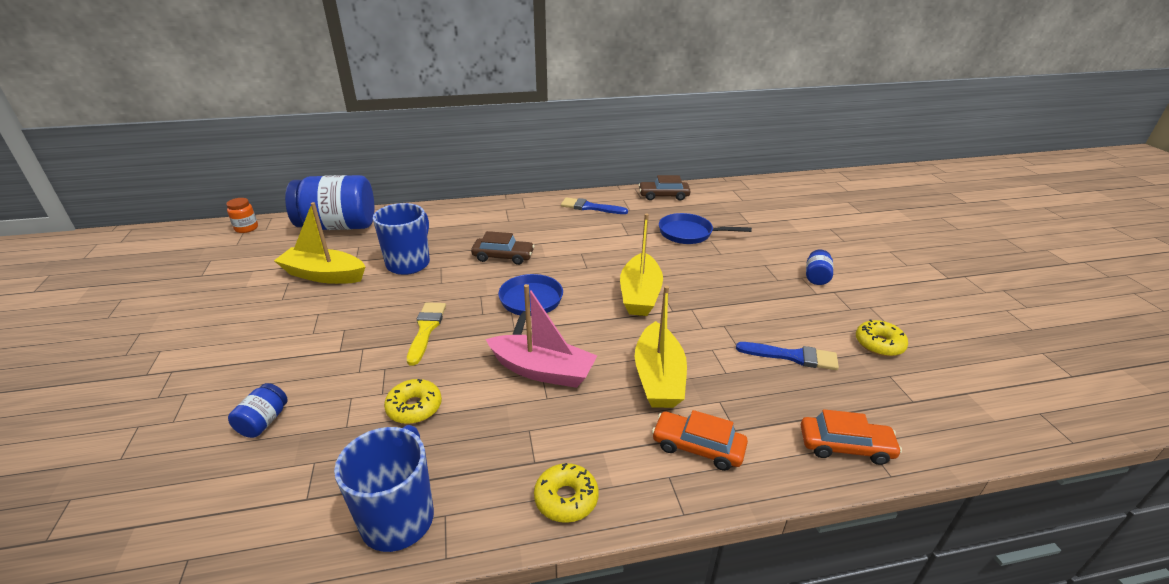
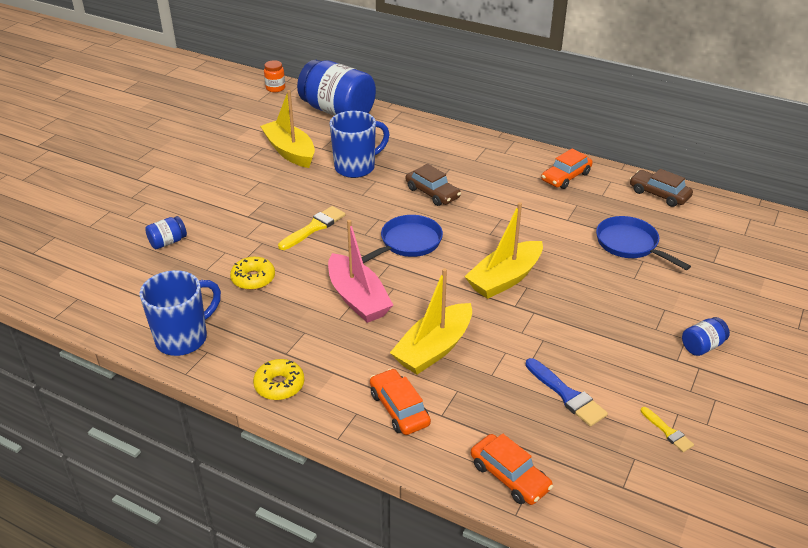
camera: 40 degrees right, 5 degrees up
blue brush [561,197,628,214] -> orange car [541,149,593,189]
yellow donut [856,319,908,356] -> yellow brush [641,407,694,452]

